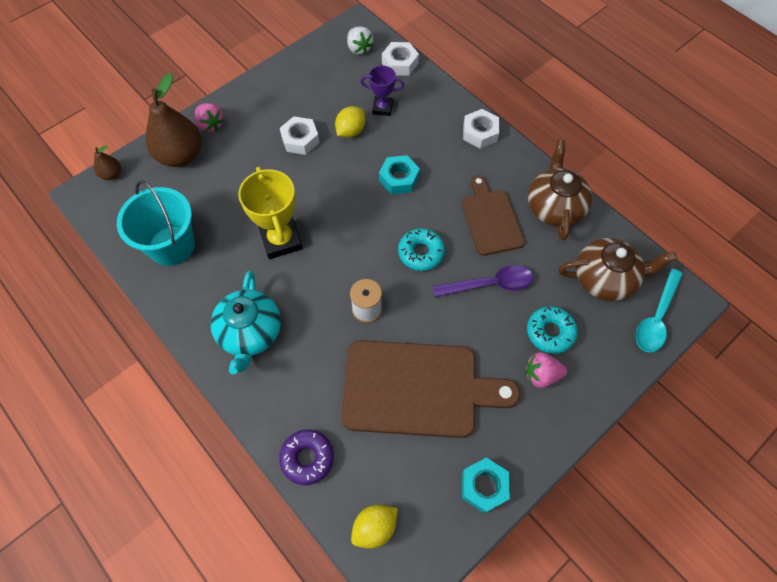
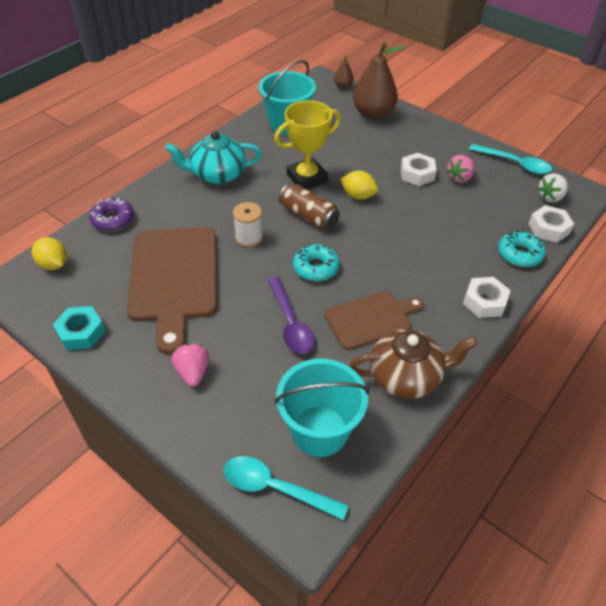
camera: 80 degrees right, 15 degrees down
pink strawberry [195,103,225,132] -> pink strawberry moved to [446,155,475,183]
yellow lemon [335,106,365,138] -> yellow lemon moved to [340,171,378,200]
purple trophy [361,65,404,116] -> none
turquoise nut [379,155,420,195] -> none
turquoise donut [527,306,578,354] -> turquoise donut moved to [498,230,546,267]
brown teapot [559,238,677,301] -> turquoise bucket [274,359,369,457]
none -> brown can [279,183,340,230]
none -> turquoise spoon [469,144,552,174]

